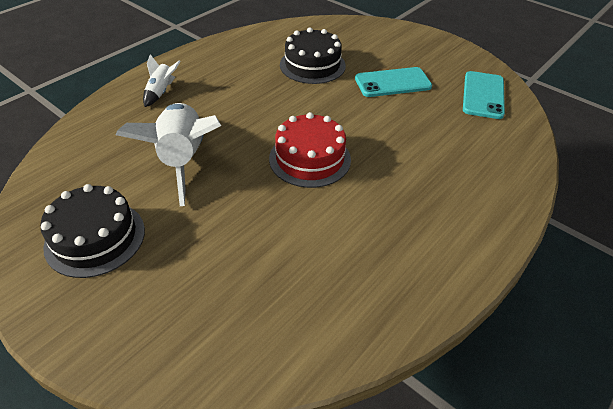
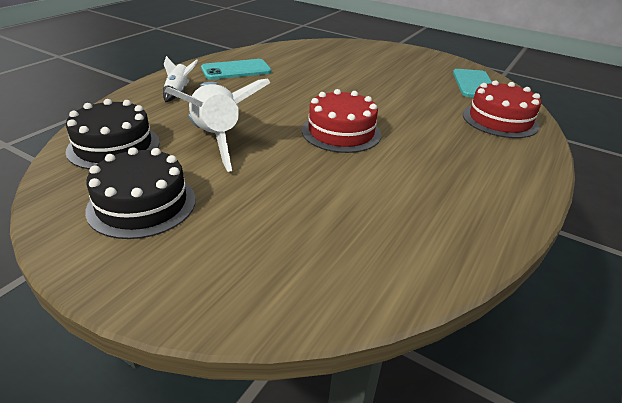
camera: 10 degrees left, 10 degrees down
black cake [280,28,346,84] -> black cake moved to [66,99,160,170]
turquoise phone [355,67,432,97] -> turquoise phone moved to [201,59,271,80]
none -> red cake [463,80,541,138]

